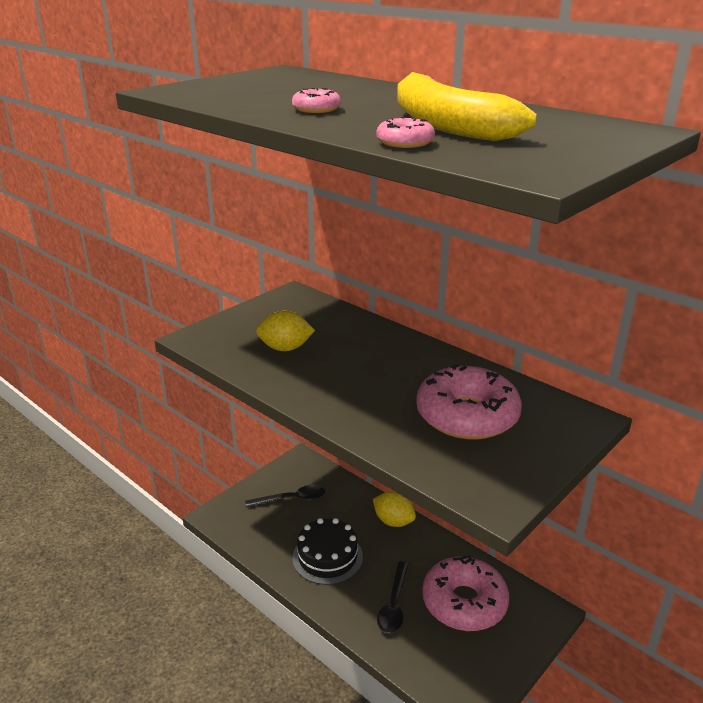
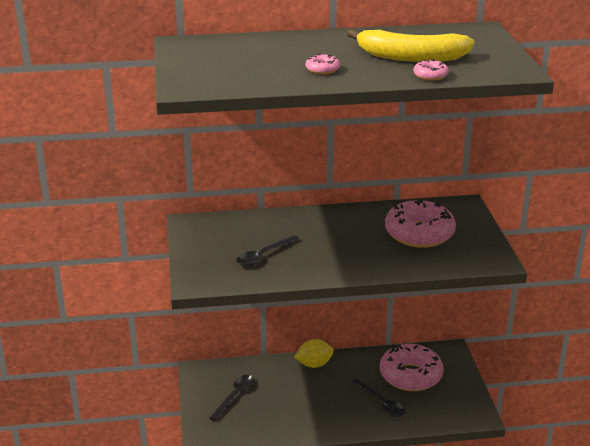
camera: 50 degrees left, 0 degrees up
yellow lemon [256,311,315,351] -> black spoon [236,235,299,266]
black cake [292,518,363,585] -> none

